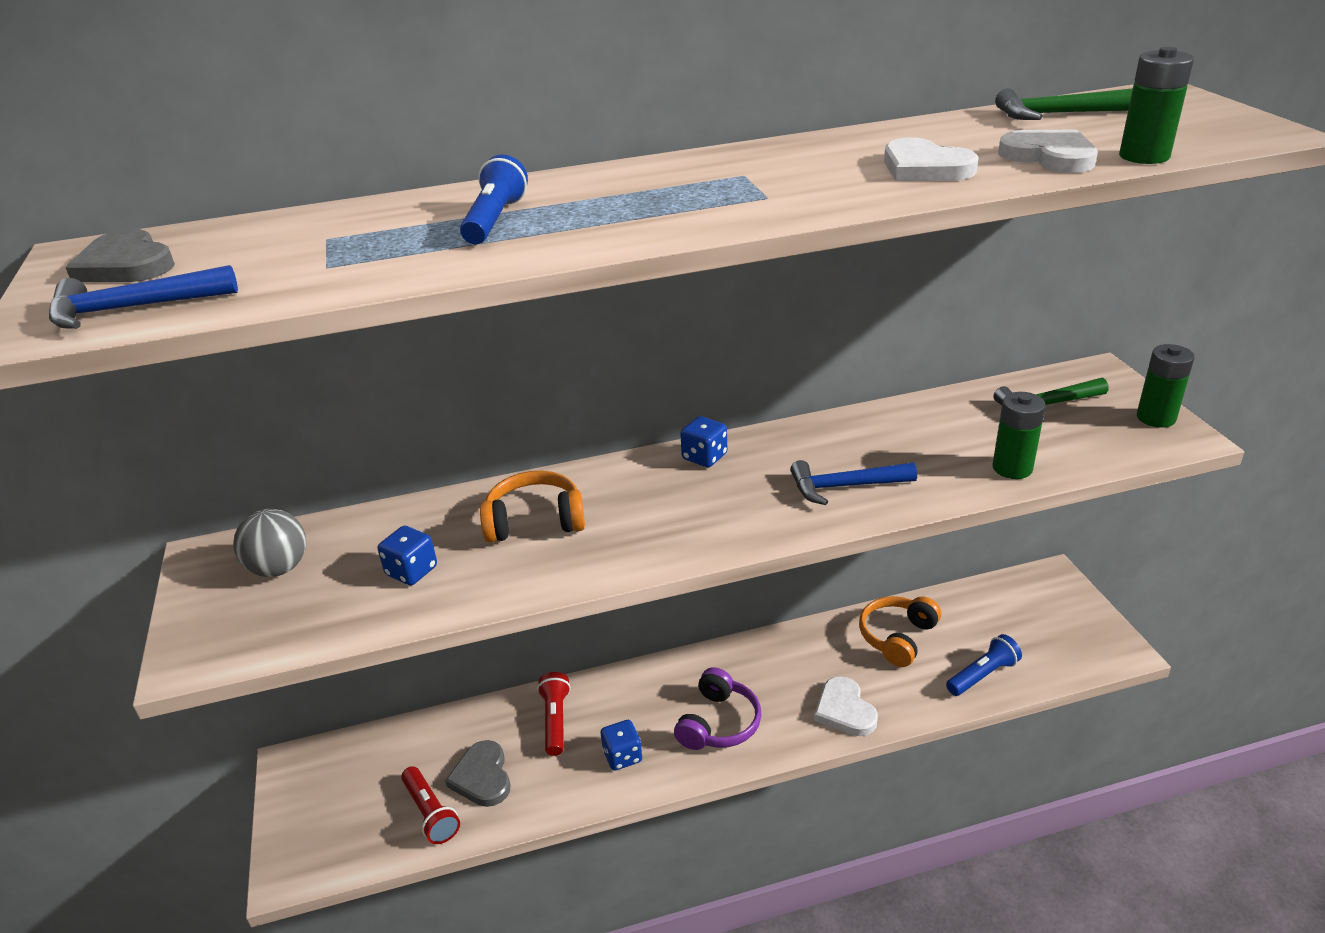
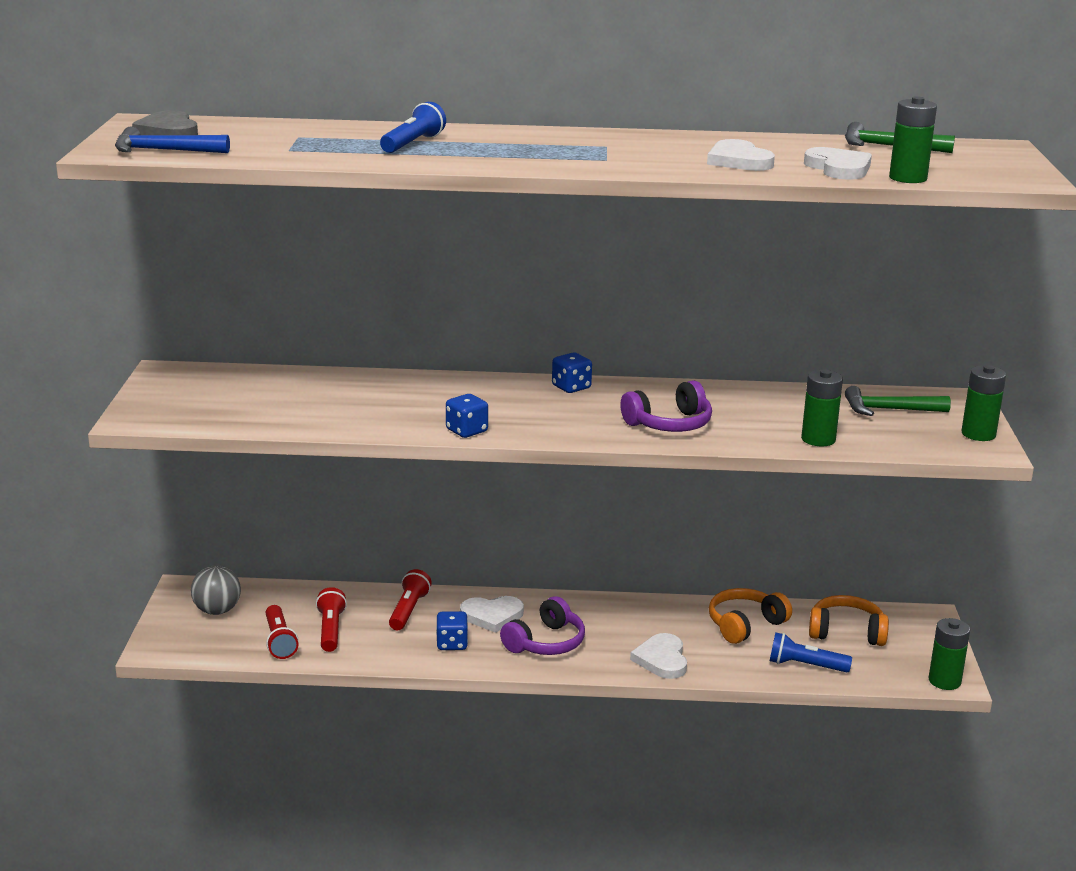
camera: 15 degrees right, 10 degrees down
grey ball [233,509,306,577] -> grey ball moved to [191,566,241,615]
blue dice [378,526,437,585] -> blue dice moved to [446,394,488,438]
grey heart [445,740,511,807] -> red flashlight [316,587,347,652]
orange headphones [480,471,585,543] -> orange headphones moved to [809,595,889,646]
blue hammer [790,460,917,505] -> purple headphones [620,380,712,432]
blue flashlight [946,634,1022,696] -> blue flashlight turned 150 degrees counterclockwise [770,632,852,672]
none -> white heart [460,596,524,633]
none -> green battery [929,618,970,690]

